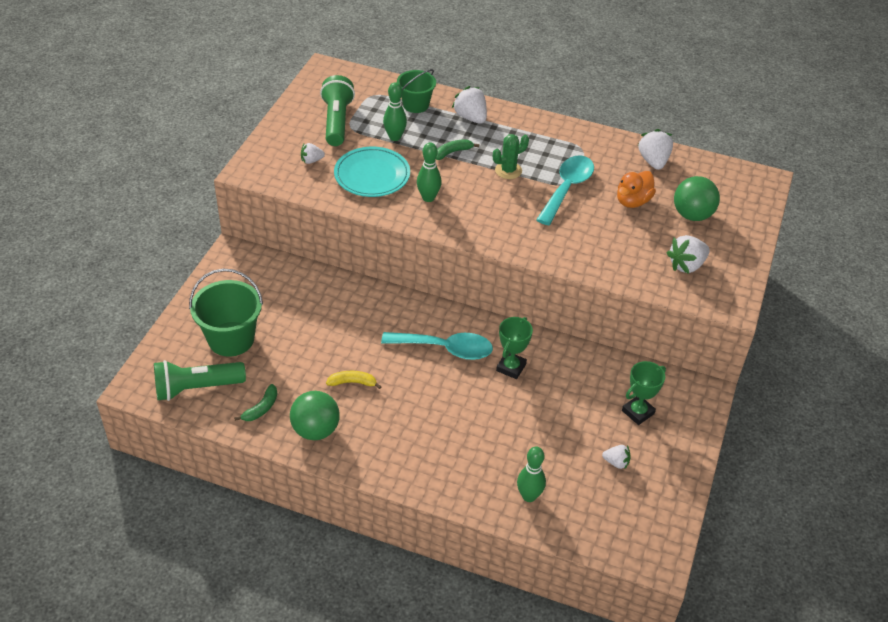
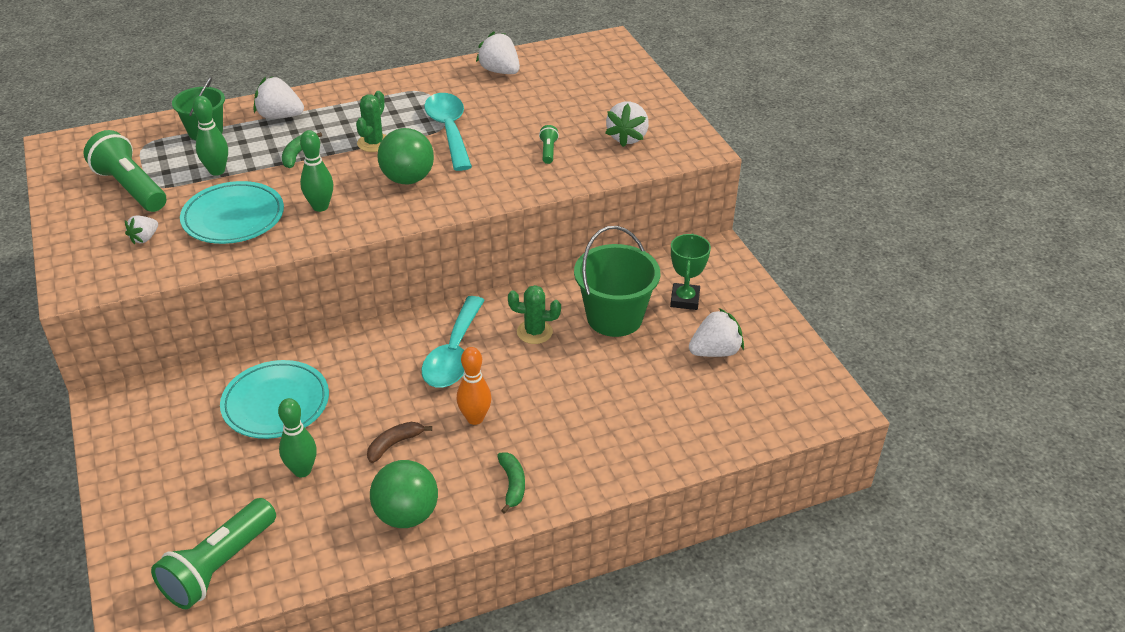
camera: 40 degrees left, 5 degrees down
green bucket [189,269,263,357] -> green bucket moved to [574,226,660,337]
green banana [234,384,277,421] -> green banana moved to [497,452,525,514]
yellow banana [326,371,382,389] -> brown banana [367,422,432,463]
turquoise spoon [381,332,493,360] -> turquoise spoon turned 135 degrees clockwise [421,296,485,388]
green trophy [496,317,533,379] -> green cactus [508,285,561,344]
green bowling pin [517,446,546,502] -> green bowling pin moved to [278,398,317,477]
white strawberry [602,445,631,470] -> white strawberry [689,308,744,357], size x1.69
orange duck [617,171,656,208] -> none
green ball [674,176,720,221] -> green ball moved to [377,128,434,184]
none -> turquoise plate [220,360,329,439]
none -> orange bowling pin [457,347,492,425]
none -> green flashlight [539,125,559,164]

